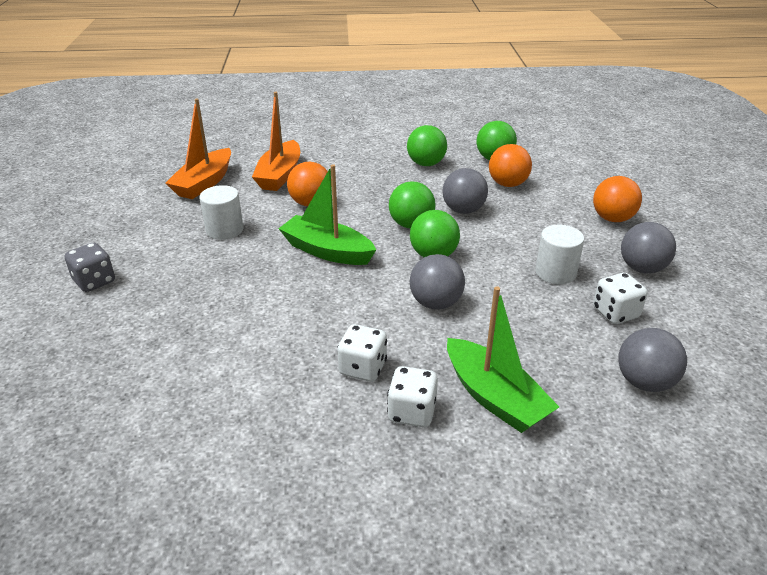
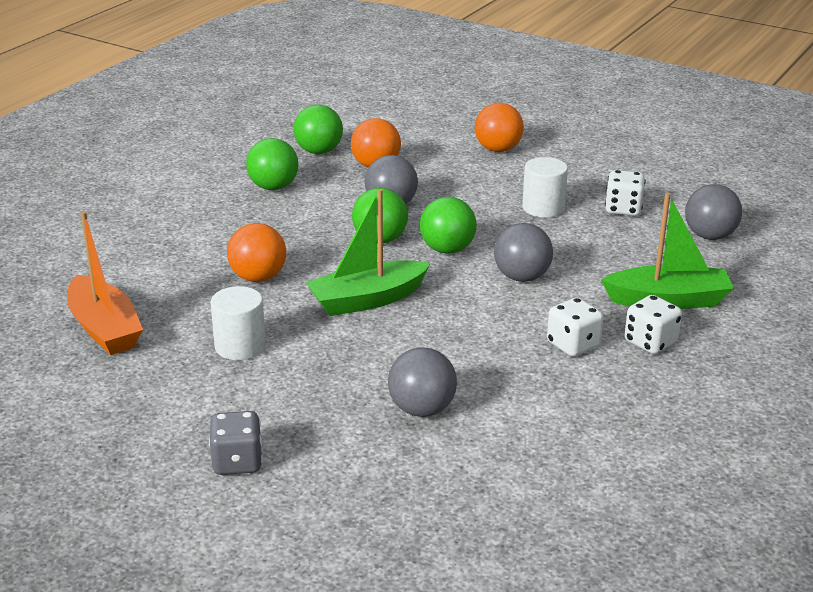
camera: 55 degrees left, 5 degrees down
orange boat [252,92,300,191] -> none
grey ball [621,222,676,274] -> grey ball moved to [388,347,457,417]

